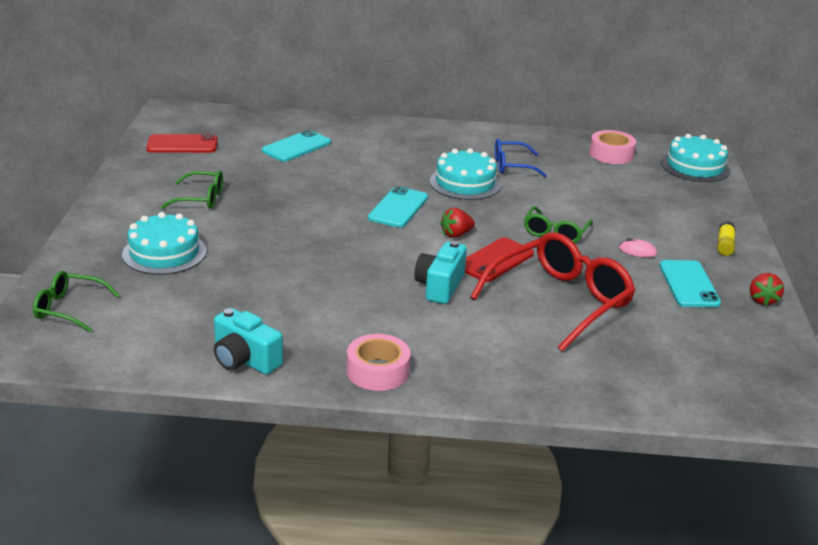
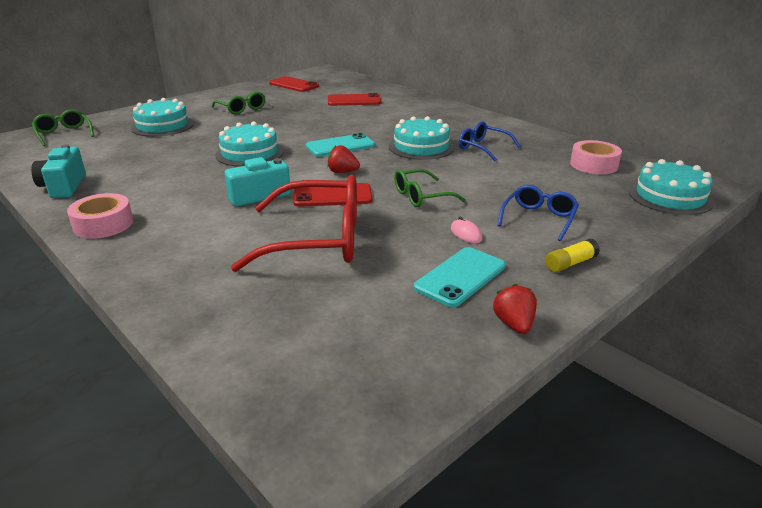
camera: 45 degrees right, 0 degrees up
turquoise phone [262,130,331,162] -> red phone [328,93,381,106]
red strawberry [750,273,784,306] -> red strawberry turned 120 degrees clockwise [493,284,537,334]
none -> turquoise cake [215,121,284,167]
none -> blue glasses [497,185,579,241]

